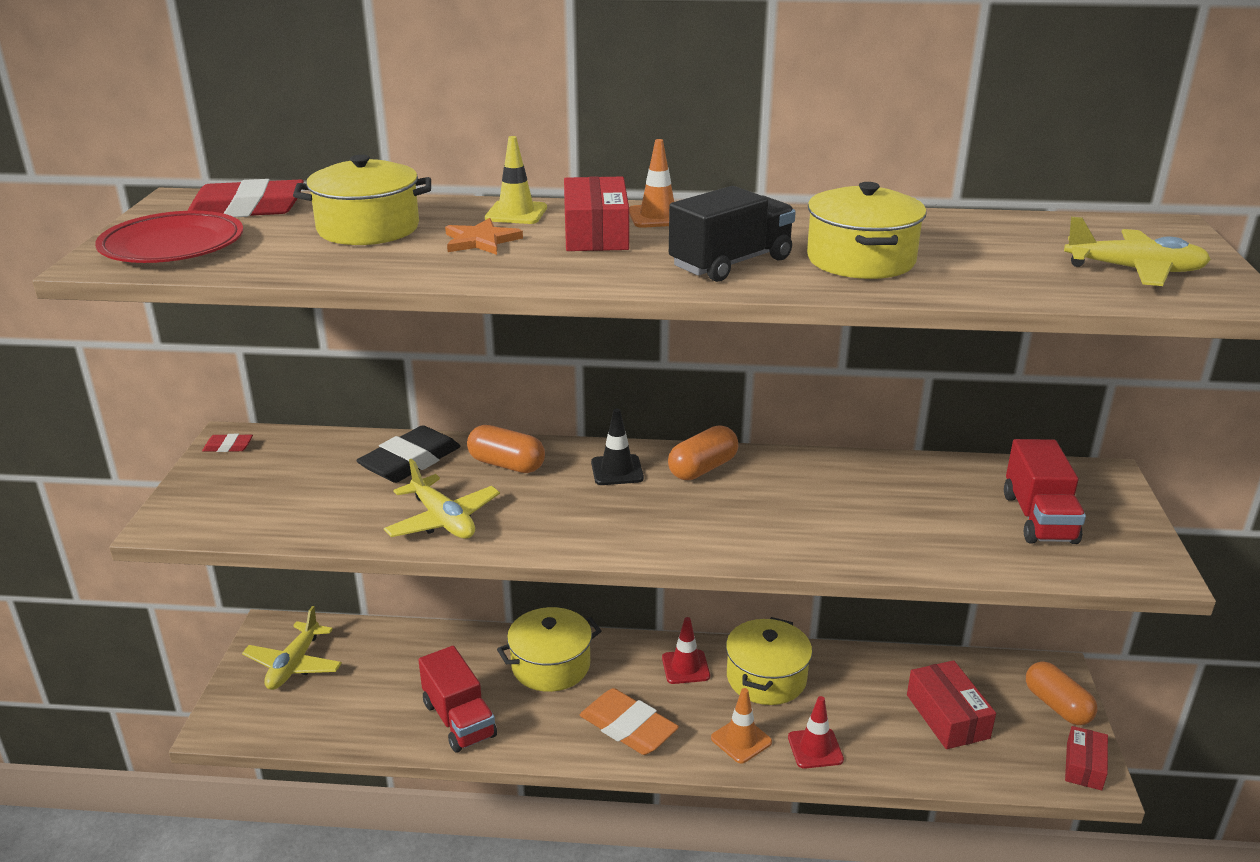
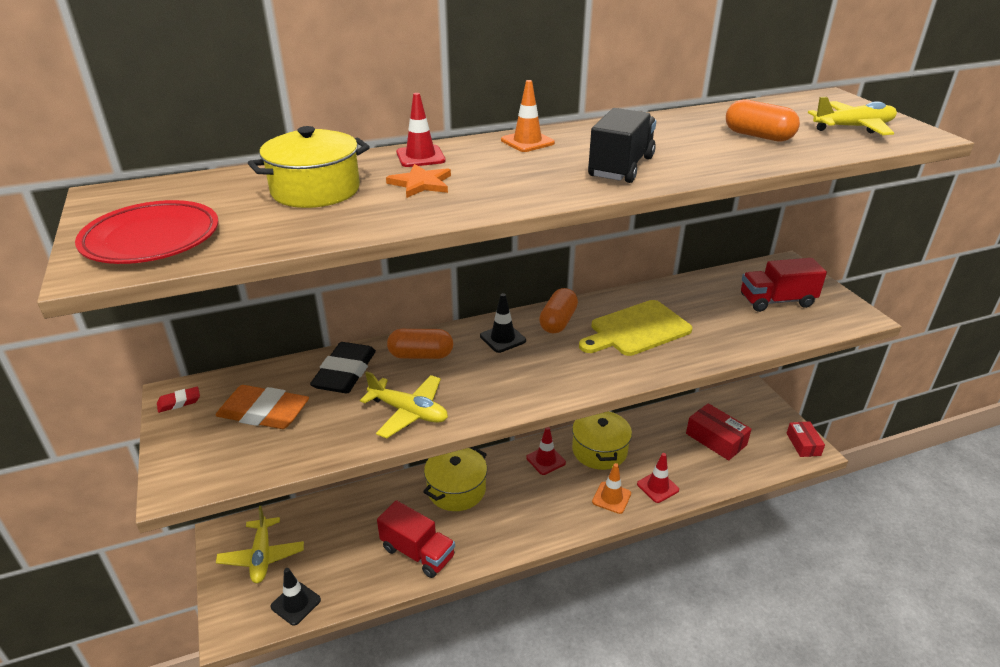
camera: 25 degrees left, 5 degrees up
red eraser [187,179,304,217] -> none
yellow traffic cone [485,136,547,224] -> red traffic cone [396,93,446,167]
red box [564,176,629,251] -> none
orange eraser [580,688,679,755] -> orange eraser moved to [216,385,309,429]
yellow pot [807,182,927,279] -> none
red truck [1004,439,1086,544] -> red truck turned 105 degrees clockwise [741,258,827,312]
orange capsule [1026,661,1097,725] -> orange capsule moved to [726,100,800,142]
none -> black traffic cone [271,568,321,625]
none -> yellow cutting board [579,300,692,356]

